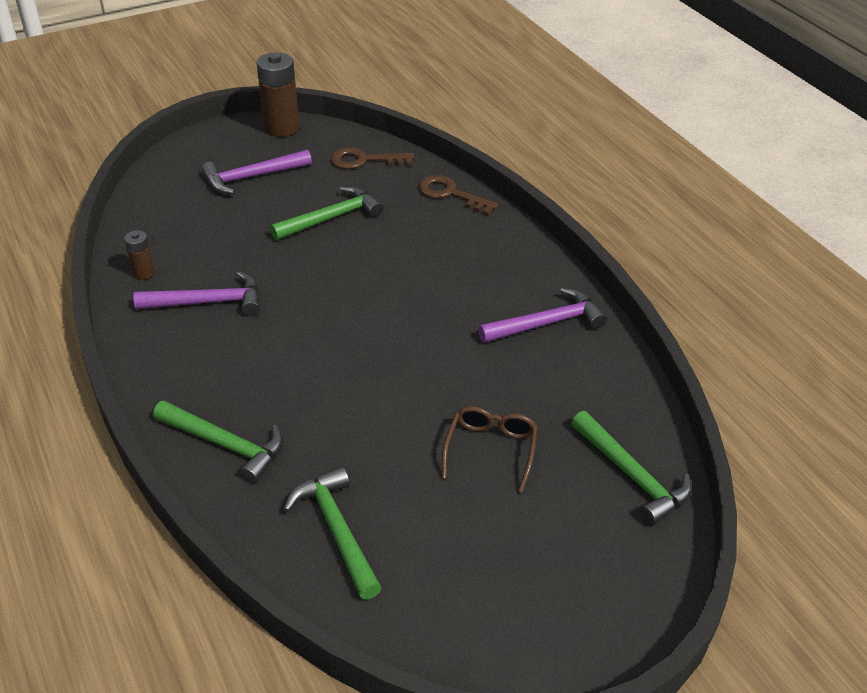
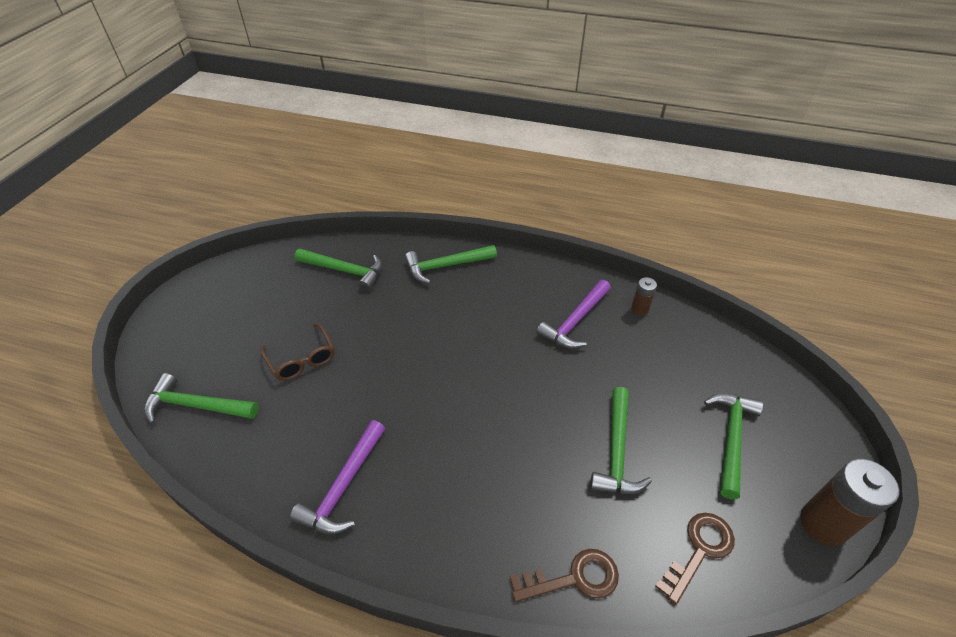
camera: 135 degrees right, 5 degrees up
purple hammer [201,150,312,194] -> green hammer [704,393,763,499]

